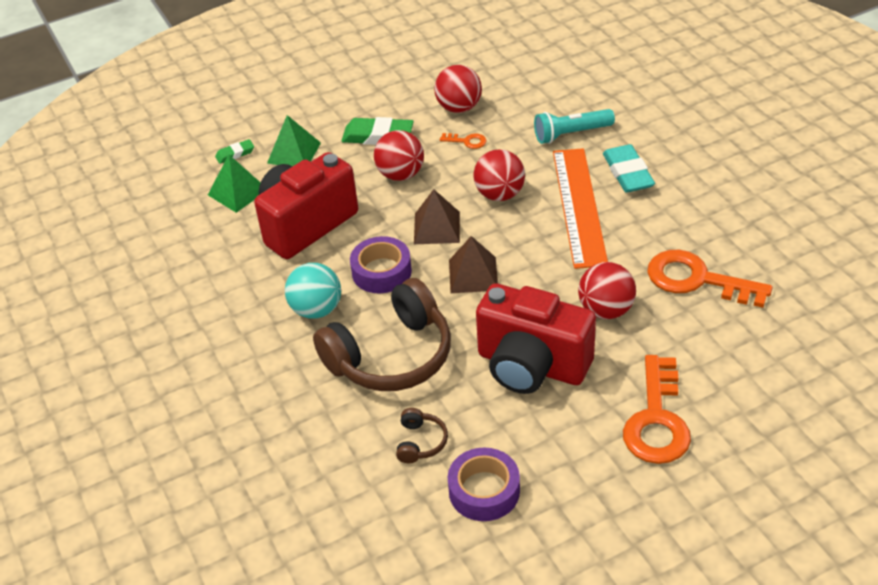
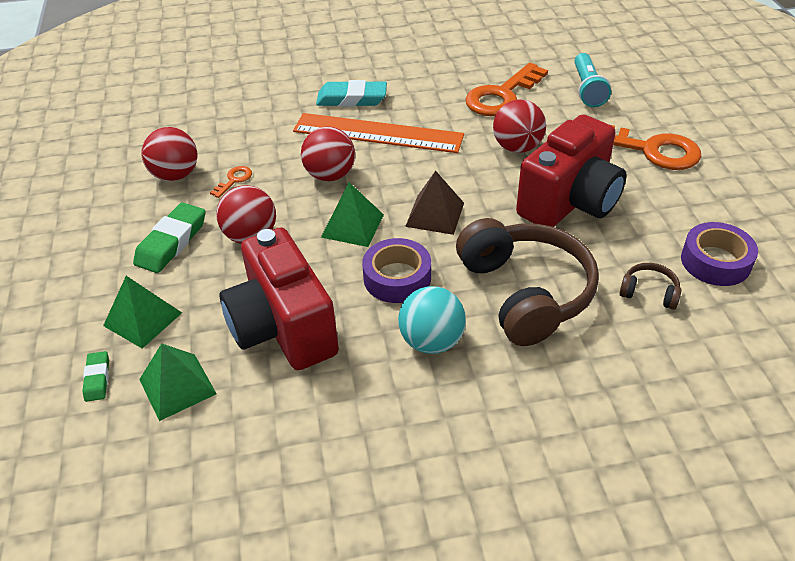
camera: 75 degrees left, 0 degrees up
brown pyramid [414,189,460,244] -> green pyramid [321,182,384,247]
turquoise flashlight [534,109,615,144] -> turquoise flashlight moved to [574,53,611,107]

